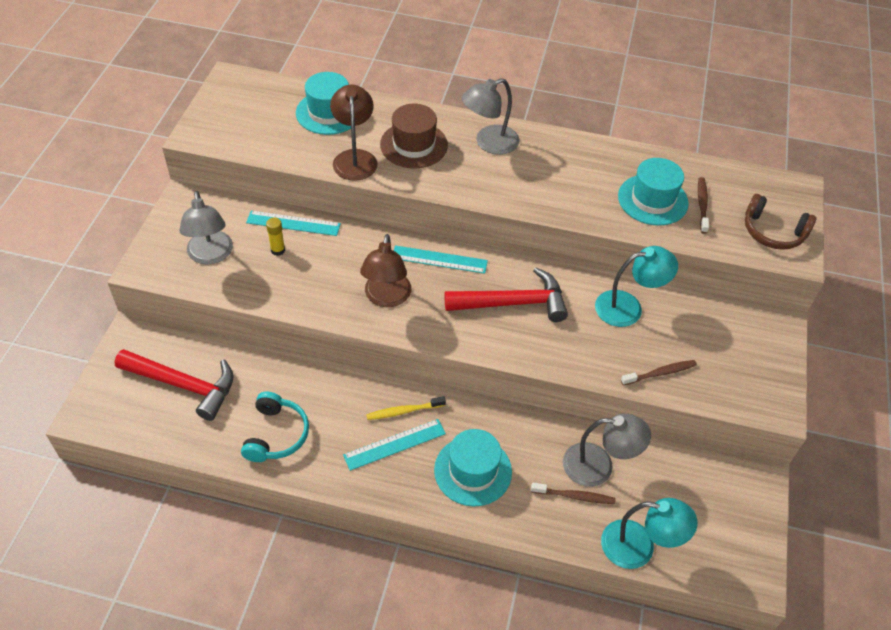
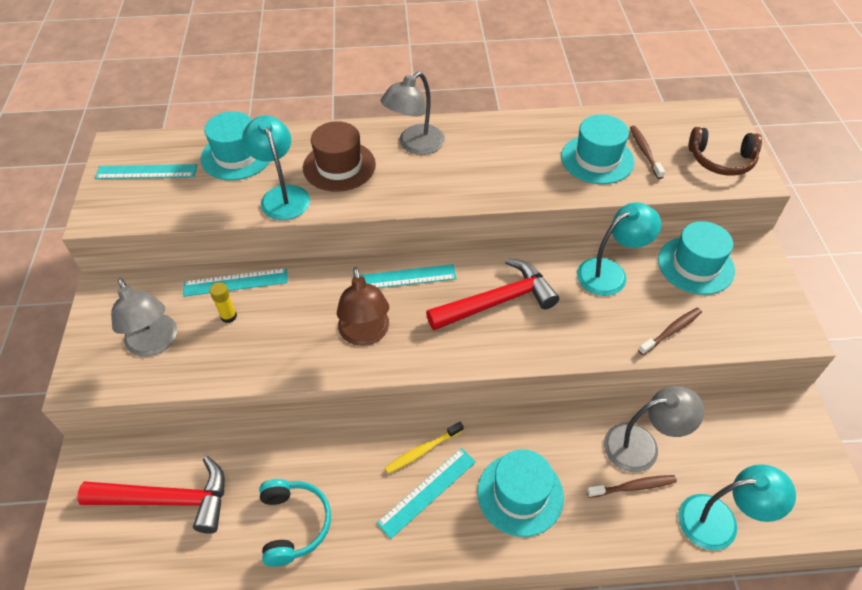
camera: 15 degrees left, 0 degrees up
brown lamp [330,84,378,181] -> turquoise lamp [242,115,310,220]
none -> turquoise ruler [95,164,197,179]
none -> turquoise hat [658,221,735,295]

